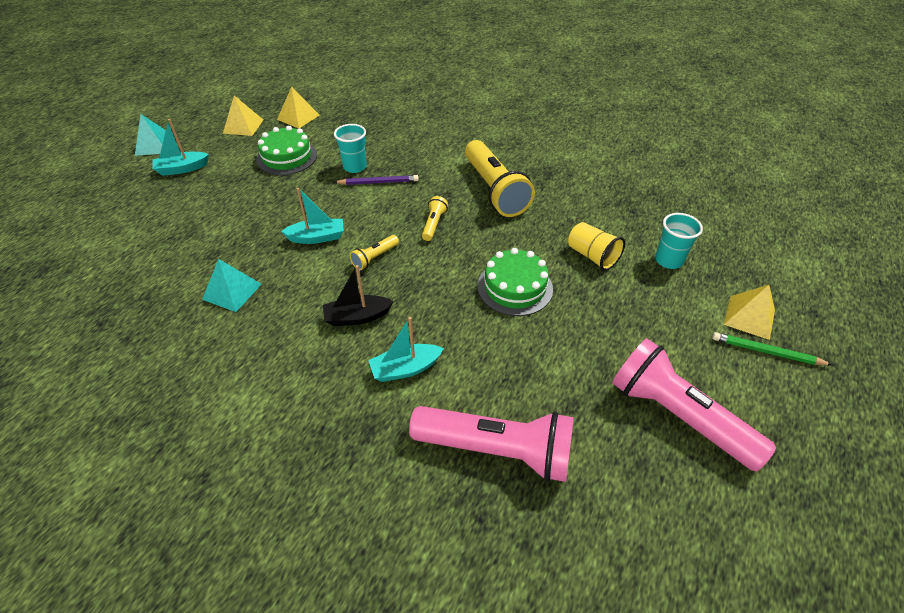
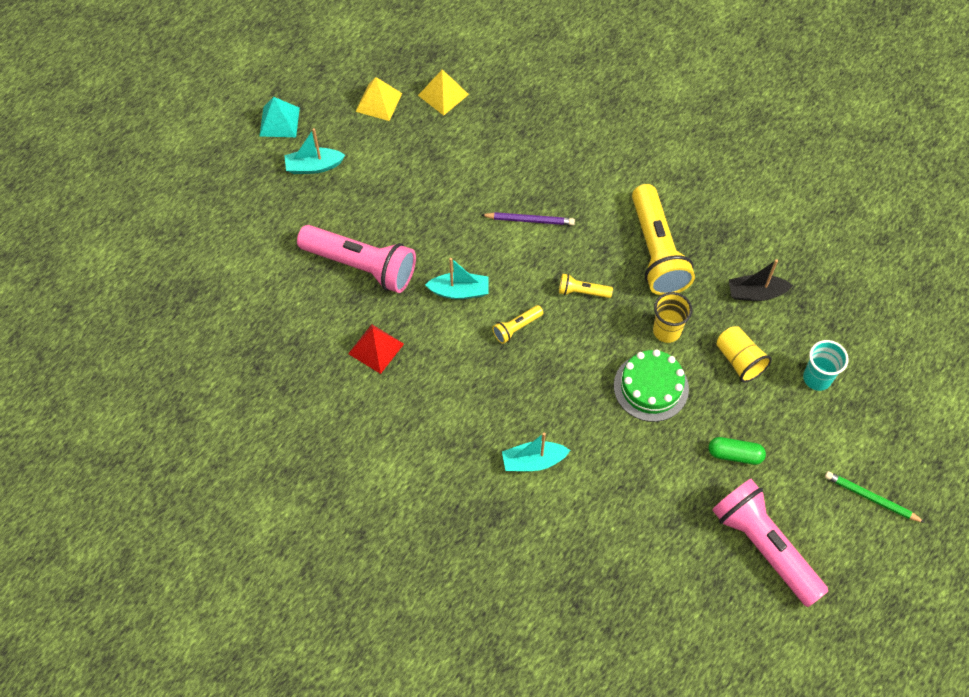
camera: 10 degrees right, 15 degrees up
turquoise pyramid [202,259,262,312] -> red pyramid [348,324,404,374]
green cake [256,126,317,175] -> none
black boat [323,265,394,326] -> black boat moved to [729,259,793,301]
turquoise cup [334,124,367,173] -> none
pink flashlight [409,406,574,482] -> pink flashlight moved to [297,225,416,293]
yellow flashlight [422,196,448,241] -> yellow flashlight turned 105 degrees counterclockwise [559,274,613,298]
yellow pyramid [724,285,775,340] -> none
none -> yellow cup [653,292,692,343]
none -> green capsule [709,437,766,465]

